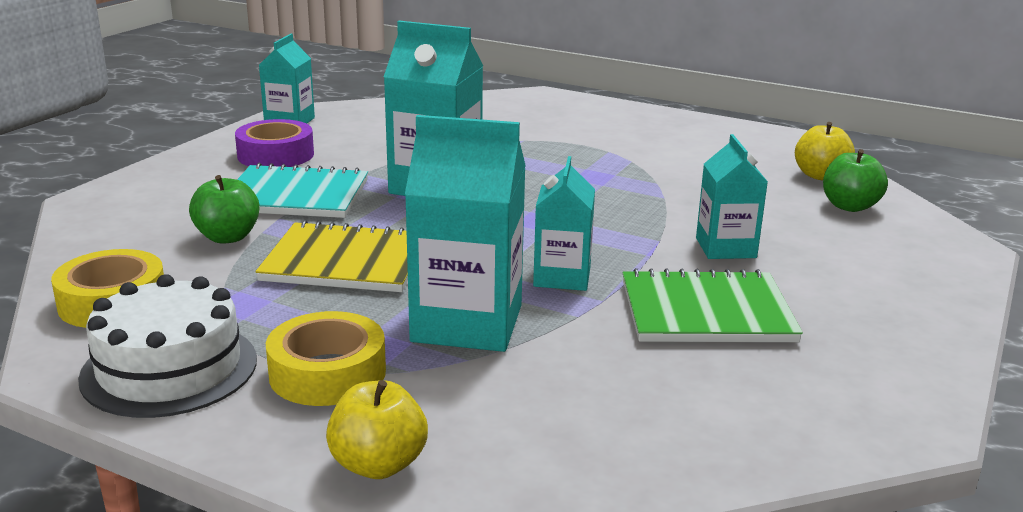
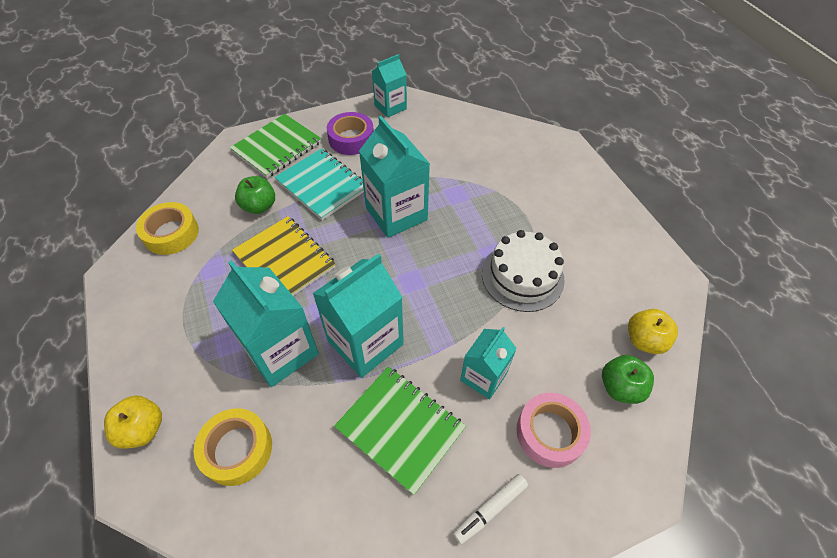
camera: 40 degrees right, 30 degrees up
white cake [78,274,257,418] -> white cake moved to [482,230,565,312]
yellow tape [266,311,386,406] -> yellow tape moved to [194,408,272,486]
turquoise carton [533,156,595,291] -> turquoise carton [312,253,404,378], size x1.64
none -> green notebook [230,114,321,178]
none -> white marker [453,474,528,544]
none -> pink tape [516,393,591,468]

